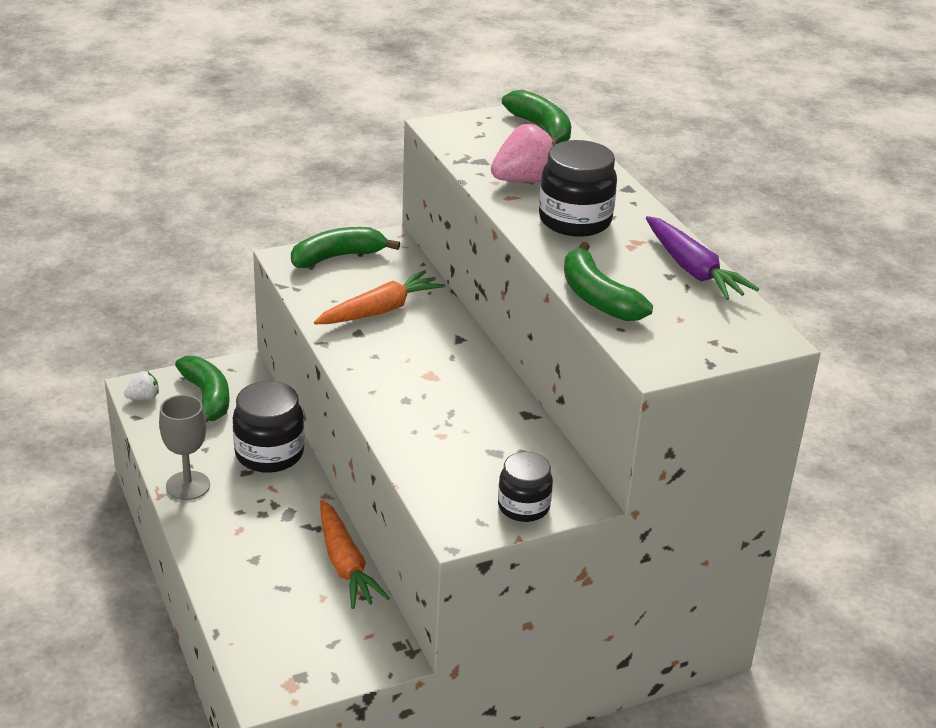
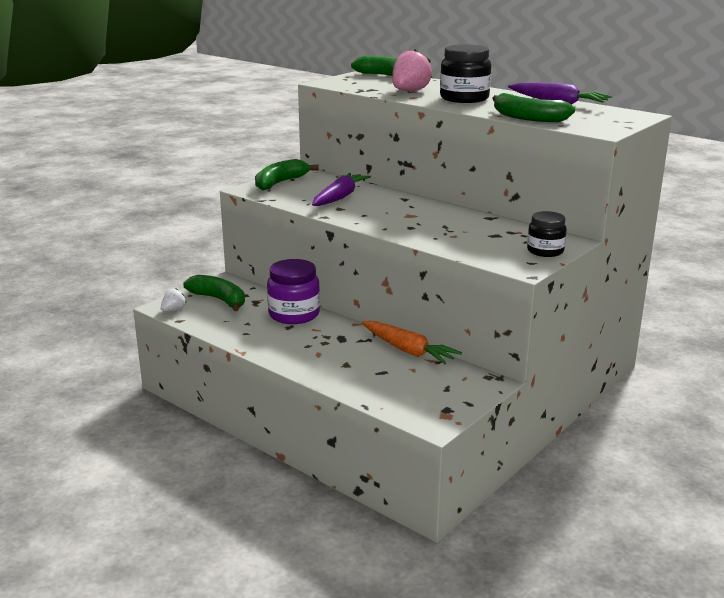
camera: 25 degrees left, 10 degrees down
grey goblet [159,395,210,500] -> none
black jar [233,381,305,473] -> purple jar [267,259,320,324]
orange carrot [314,270,445,324] -> purple carrot [312,173,371,206]

